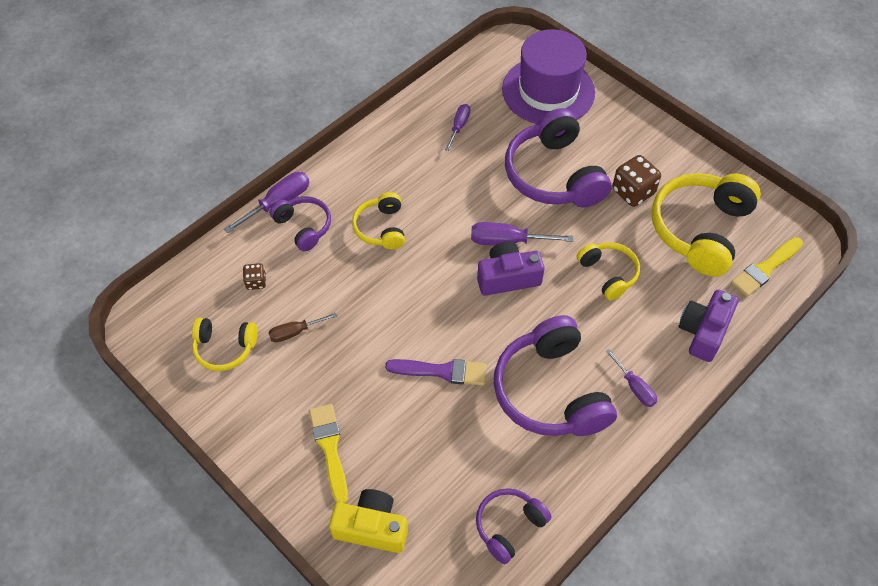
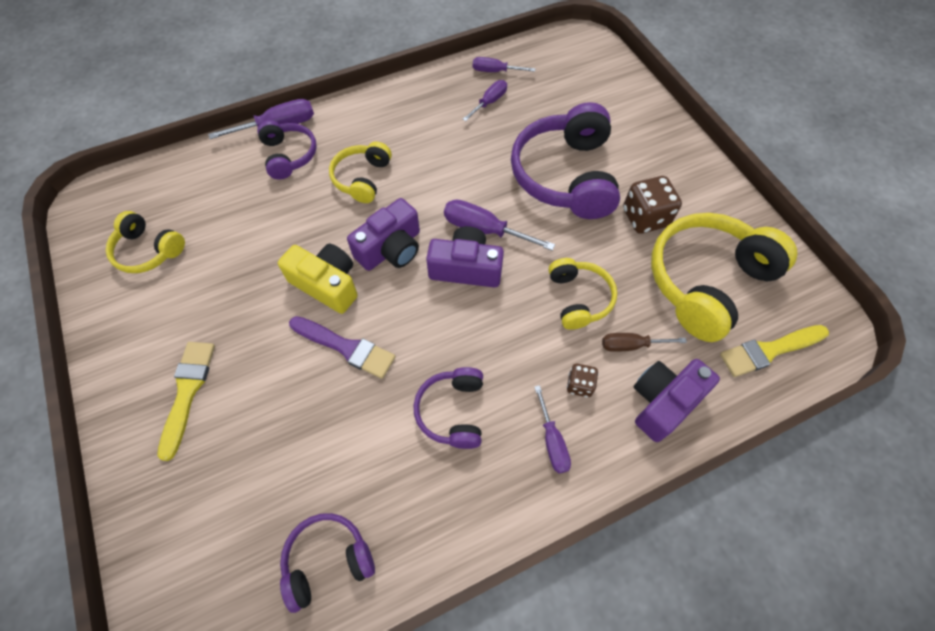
camera: 20 degrees right, 5 degrees up
brown dice [243,263,266,290] -> brown dice moved to [567,364,598,397]
brown screwdriver [268,313,337,342] -> brown screwdriver moved to [602,333,687,352]
yellow camera [329,489,408,553] -> yellow camera moved to [278,244,358,314]
purple headphones [494,315,617,436] -> purple headphones [413,367,483,449], size x0.54
purple hat [502,29,595,124] -> none
none -> purple camera [347,198,420,271]
none -> purple screwdriver [473,57,536,72]

